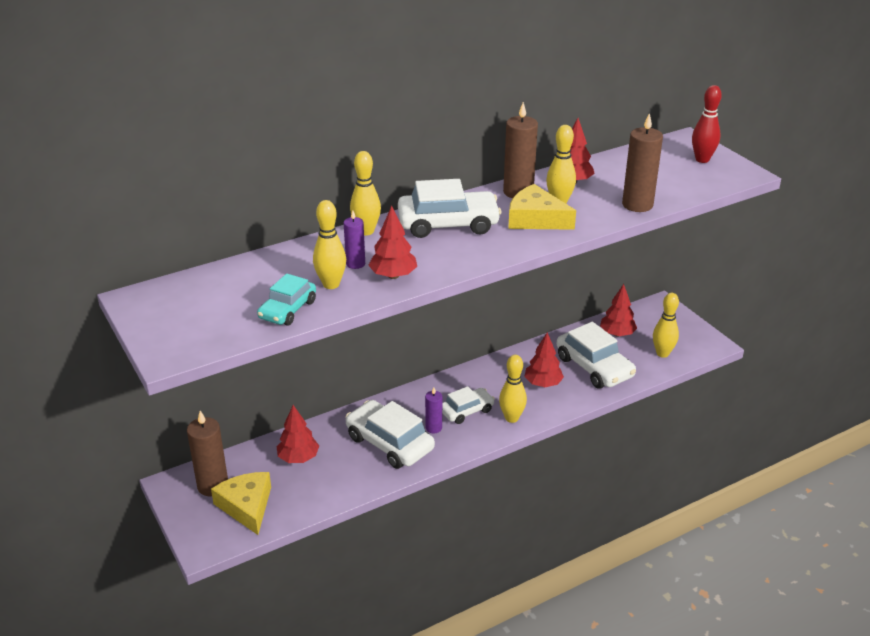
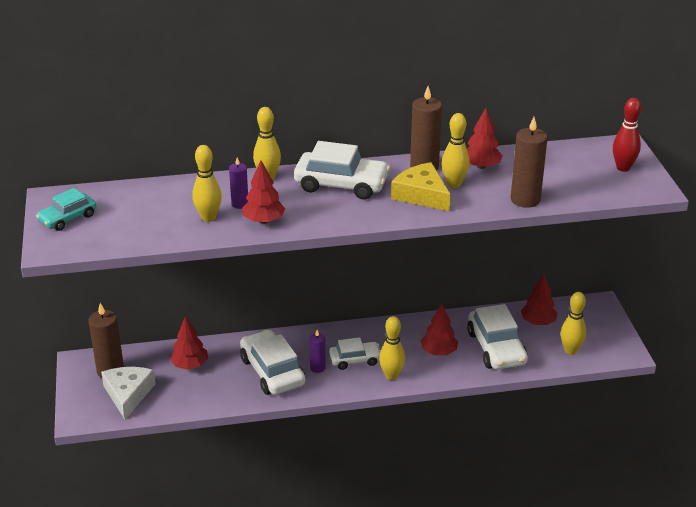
camera: 20 degrees right, 0 degrees up
yellow cheese [211,472,271,535] -> white cheese [101,367,156,419]
turquoise car [257,273,316,325] -> turquoise car moved to [36,188,97,231]

